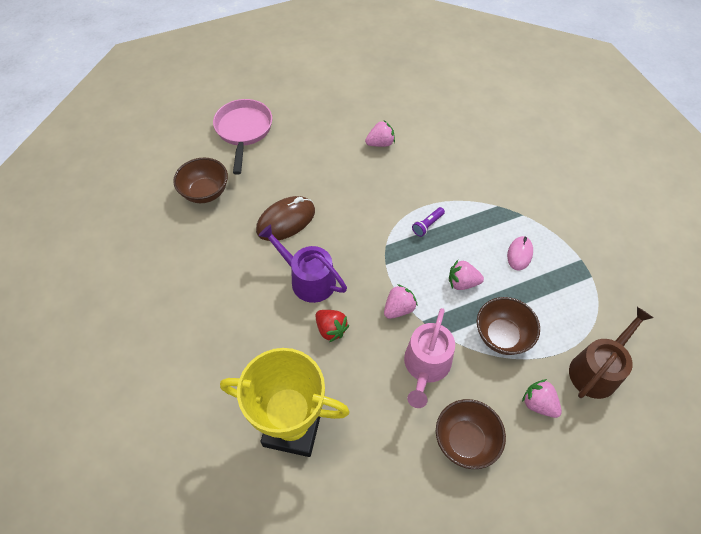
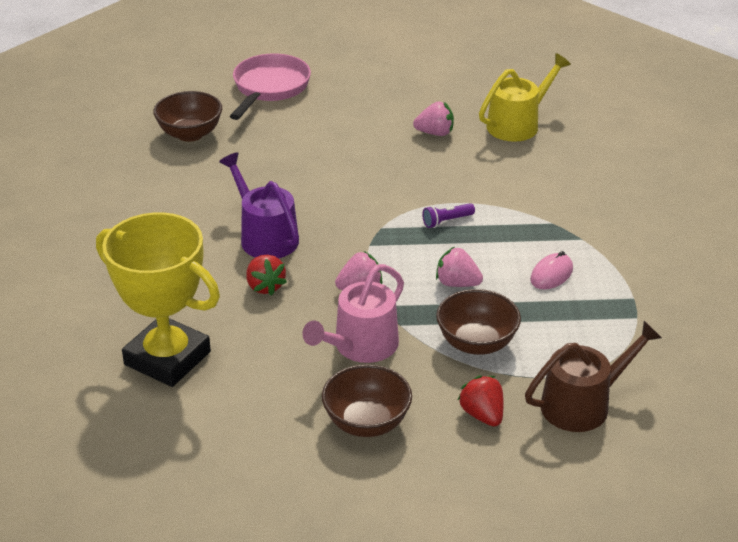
camera: 20 degrees right, 20 degrees down
brown mouse [256,196,315,241] -> none
pink strawberry [522,379,562,418] -> red strawberry [458,375,504,427]
none -> yellow watering can [479,53,571,142]

